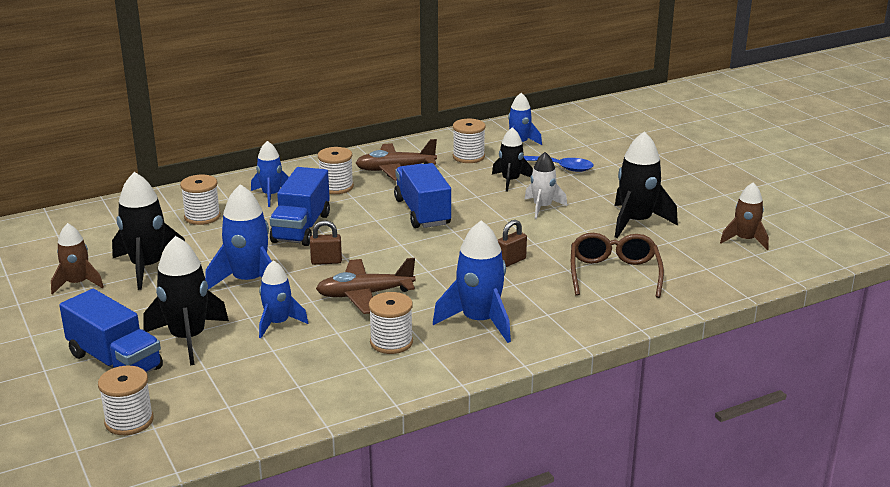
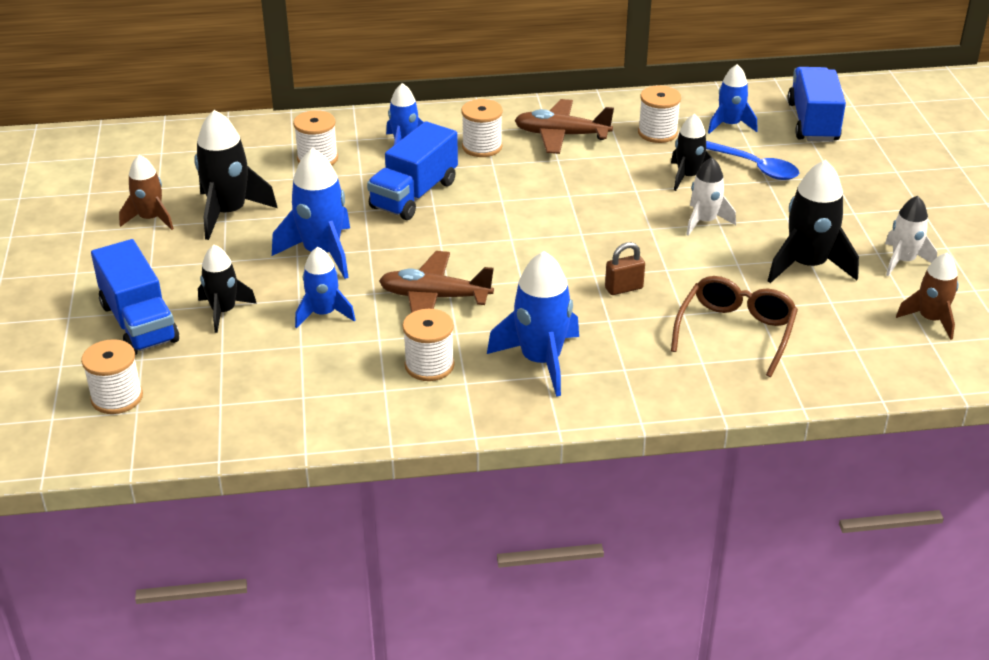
camera: 20 degrees right, 10 degrees up
black rocket [143,236,229,365] -> black rocket [198,245,257,333], size x0.64
brown padlock [310,220,342,265] -> none
blue truck [394,163,451,228] -> blue truck moved to [788,67,846,142]
none -> white rocket [885,196,937,276]

